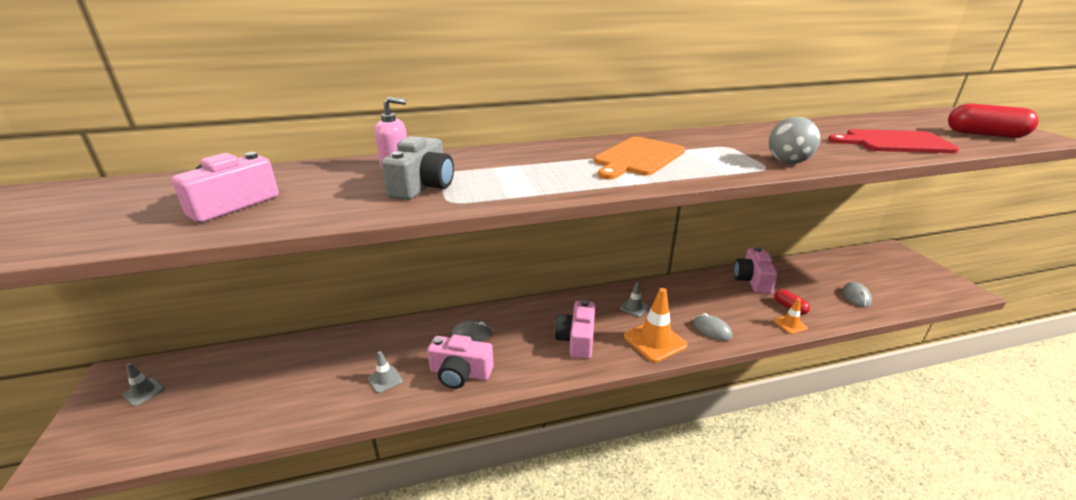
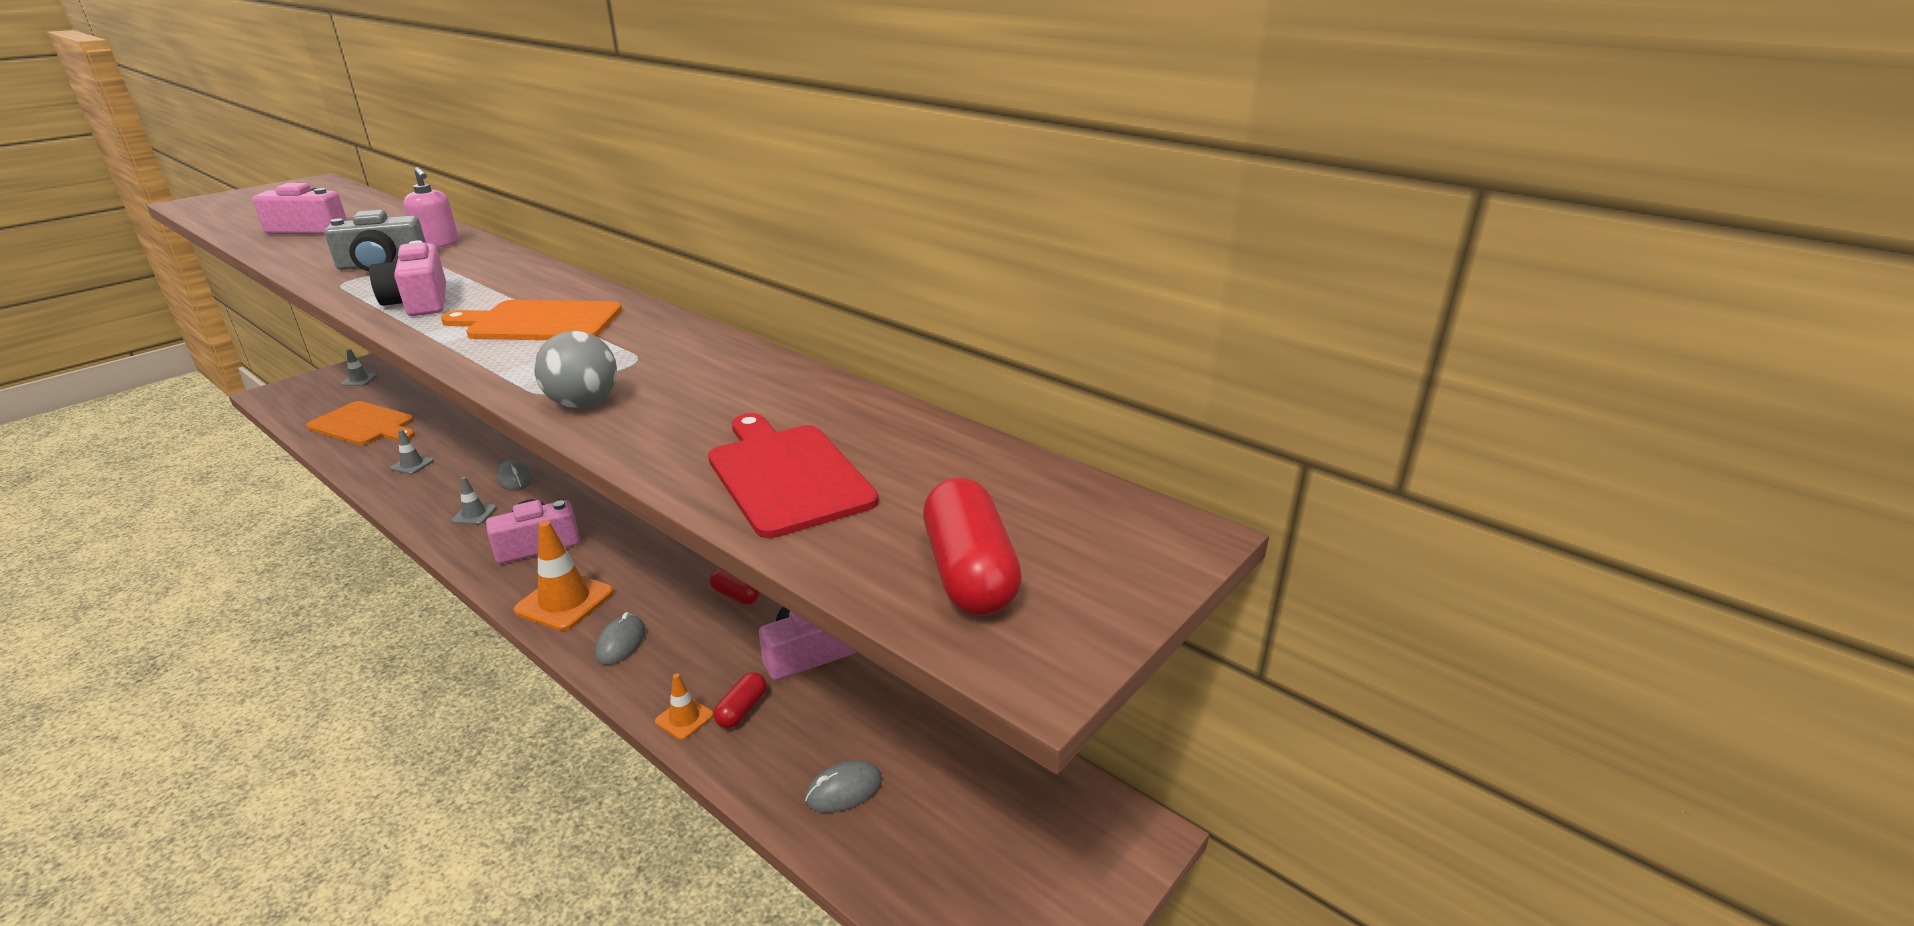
camera: 55 degrees right, 0 degrees up
pink camera [427,335,494,389] -> pink camera moved to [369,240,446,316]
grey traffic cone [620,282,649,317] -> grey traffic cone moved to [451,477,497,525]
none -> orange cutting board [306,401,415,445]
none -> red capsule [710,568,760,604]

